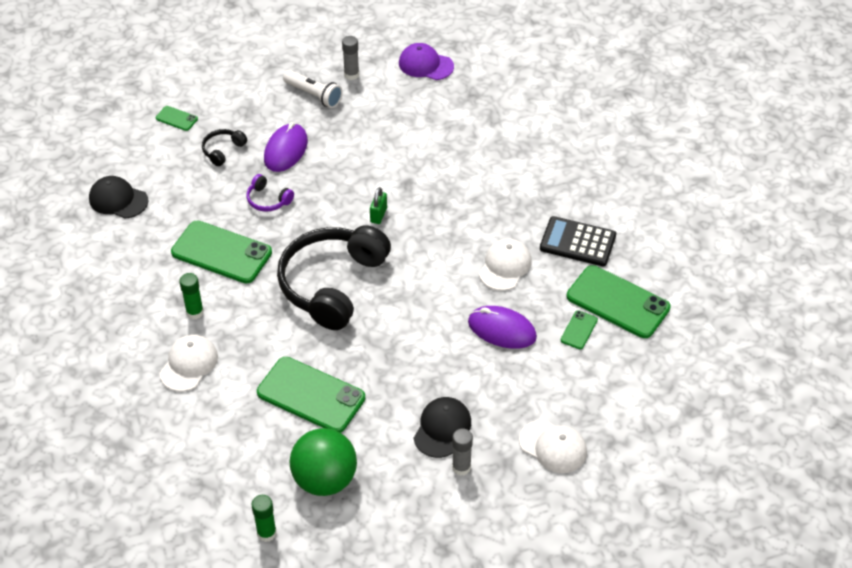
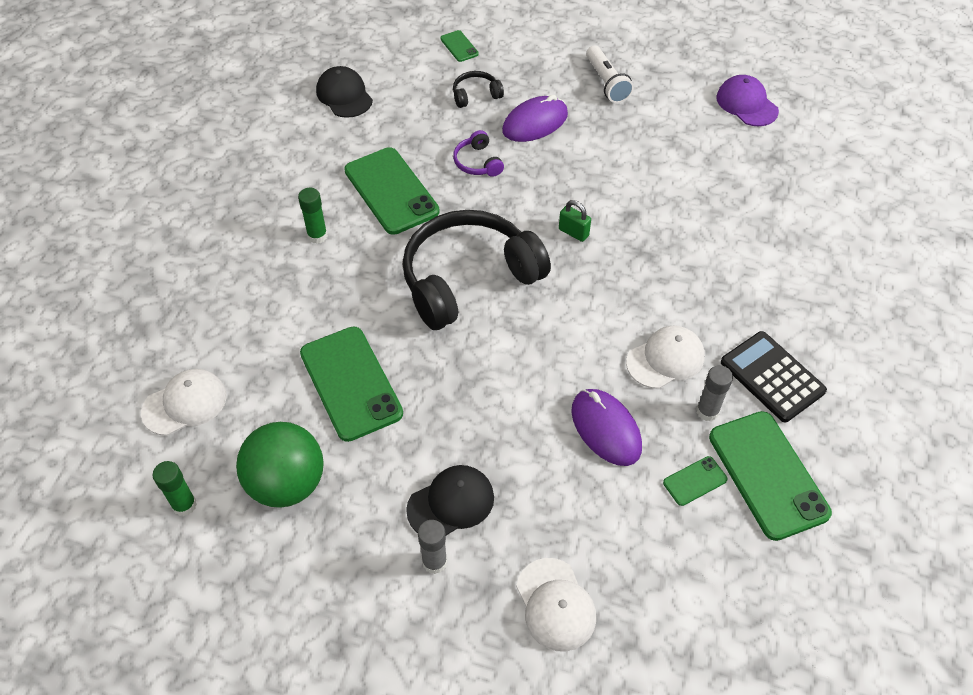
camera: 35 degrees right, 5 degrees up
white cap [159,335,218,392] -> white cap moved to [141,369,226,436]
grey glue stick [342,36,359,80] -> grey glue stick moved to [696,365,733,421]
green padlock [370,187,387,224] -> green padlock turned 75 degrees clockwise [559,200,591,242]

